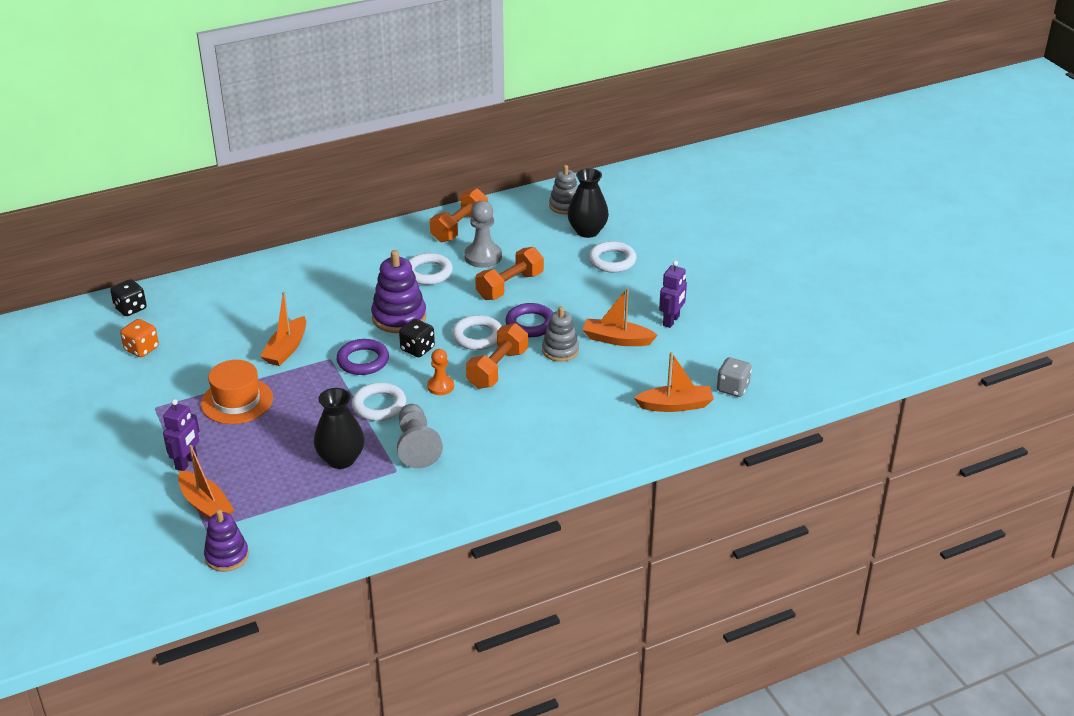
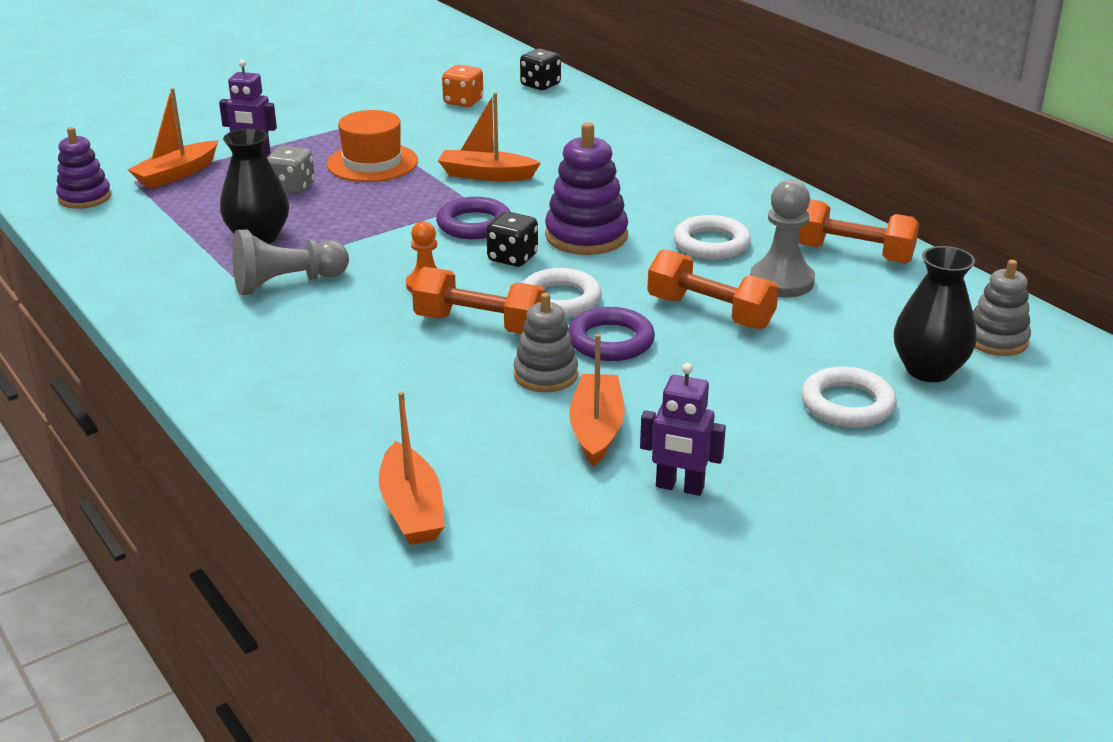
camera: 80 degrees right, 5 degrees down
white ring [352,382,406,421] -> none
grey dice [717,357,752,397] -> grey dice moved to [267,146,315,194]

